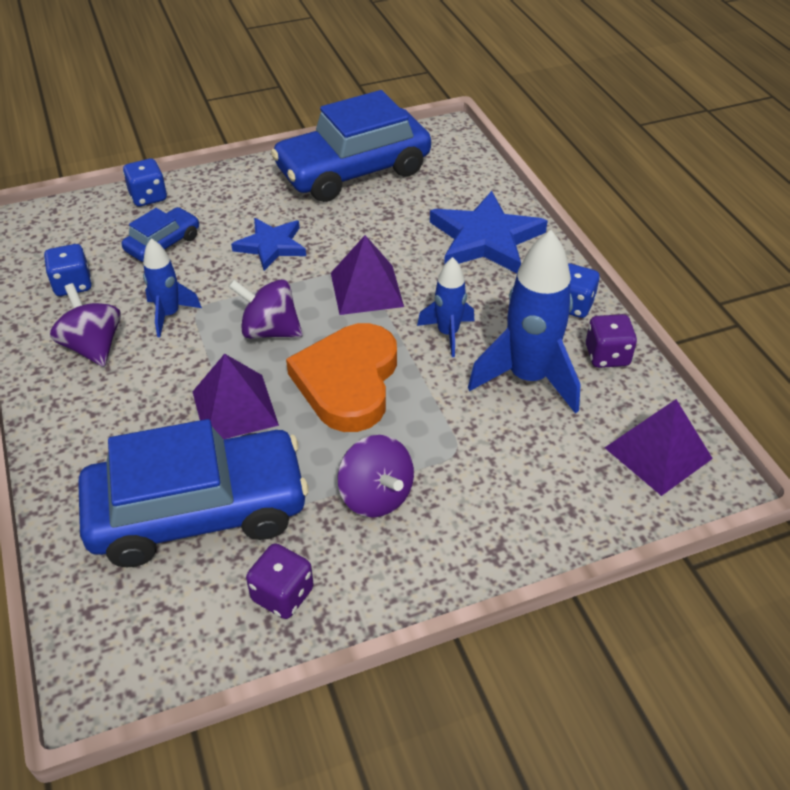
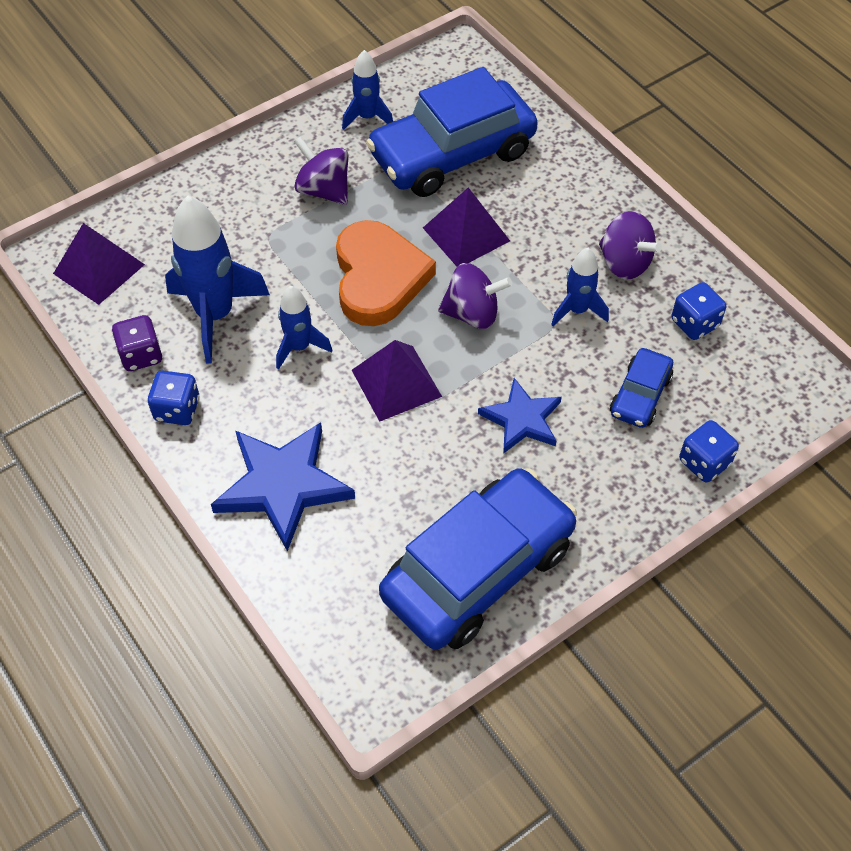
camera: 165 degrees right, 10 degrees up
purple dice [246,543,314,619] -> blue rocket [342,50,393,130]

